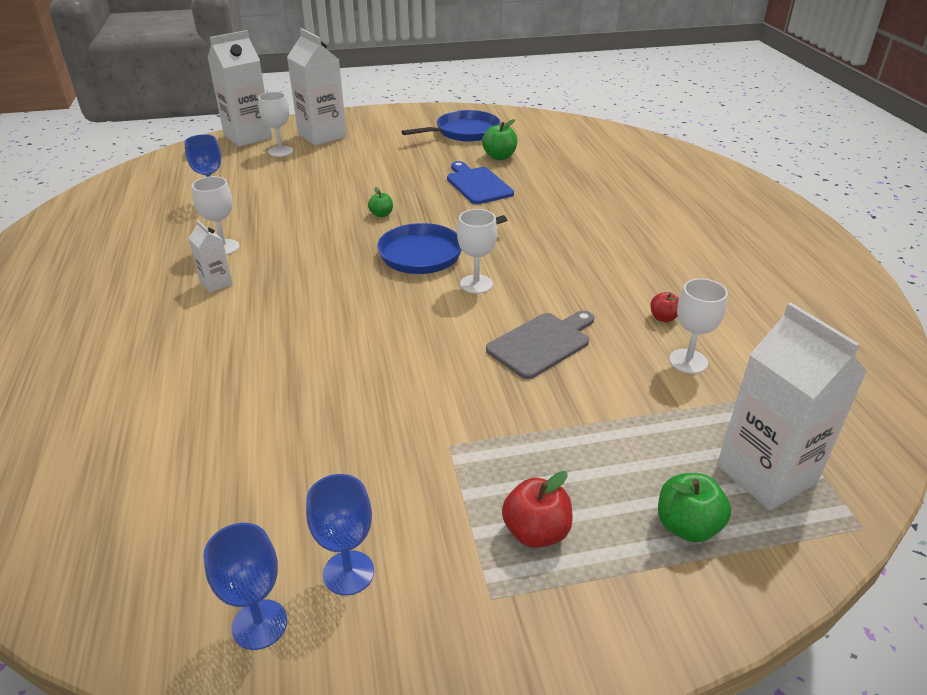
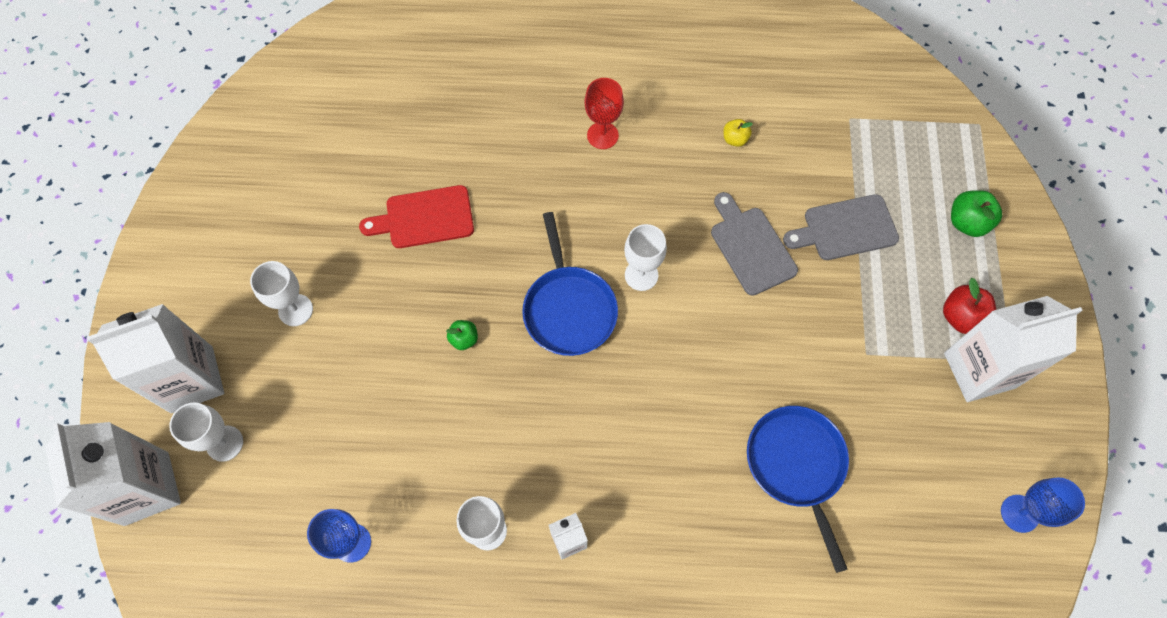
camera: 75 degrees left, 30 degrees up
blue goblet [306,474,374,595] -> none
blue pan [401,110,501,142] -> blue pan moved to [747,406,849,573]
blue cutting board [447,161,514,204] -> red cutting board [359,185,474,248]
green apple [482,119,517,160] -> none
red apple [650,292,679,322] -> yellow apple [723,119,753,147]
white goblet [669,278,728,374] -> white goblet moved to [250,261,313,326]
white carton [717,303,867,510] -> white carton moved to [944,296,1083,402]
none -> red goblet [584,78,624,149]
none -> grey cutting board [783,194,899,260]

